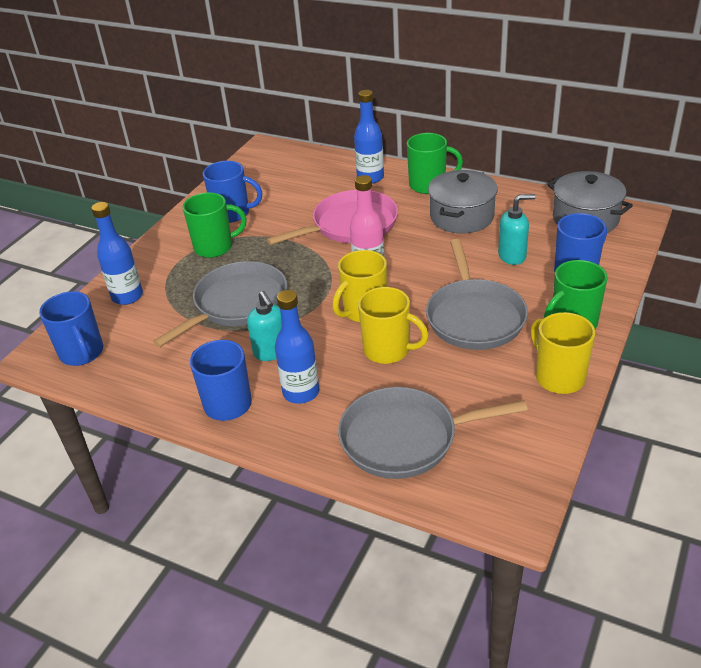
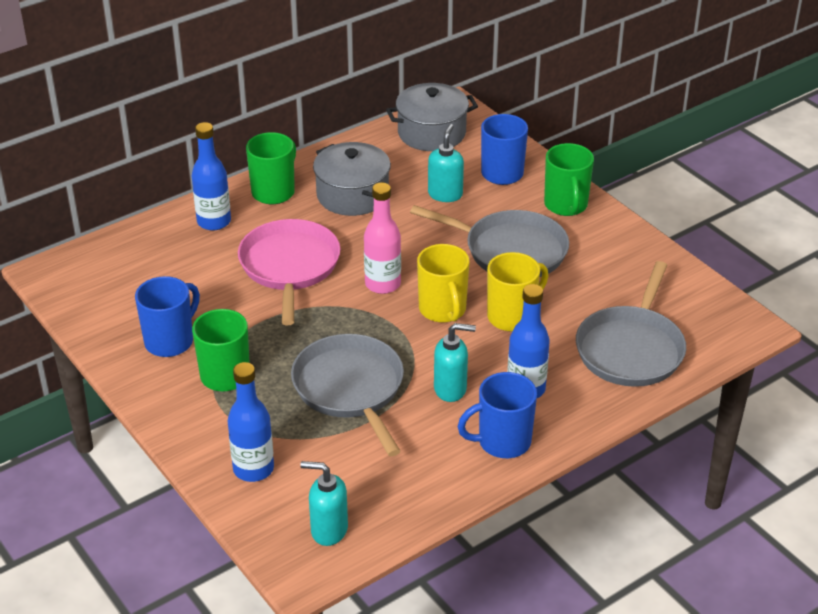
camera: 65 degrees left, 0 degrees up
blue mug [39,291,103,366] -> turquoise soap dispenser [300,461,348,546]
yellow mug [531,312,595,394] -> none

